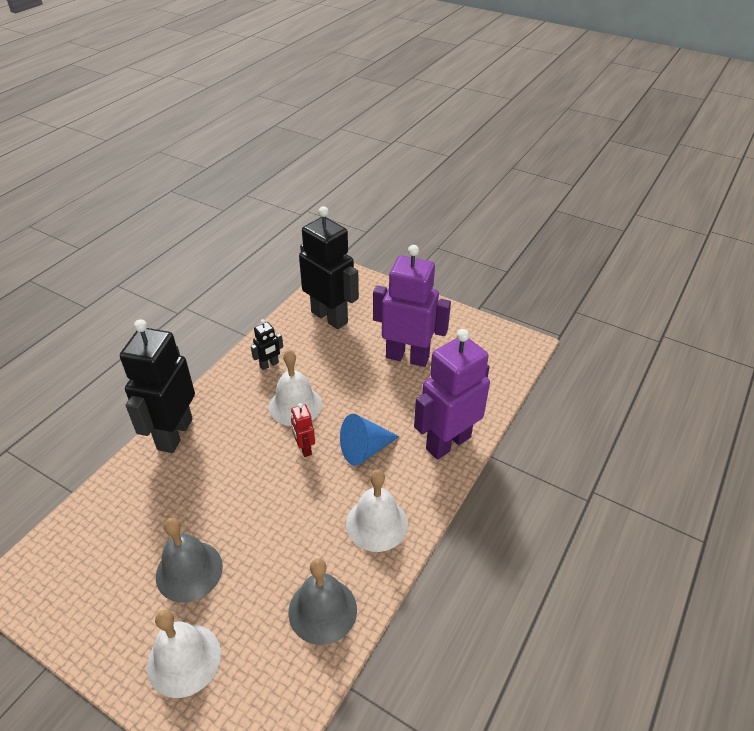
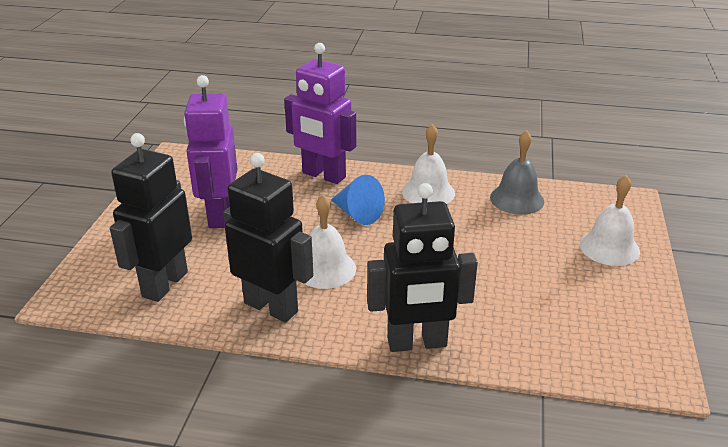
camera: 110 degrees left, 10 degrees down
grey bell [156,518,223,603] -> none
black robot [251,319,283,370] -> black robot [223,153,313,322], size x2.28
red robot [291,403,315,457] -> none

